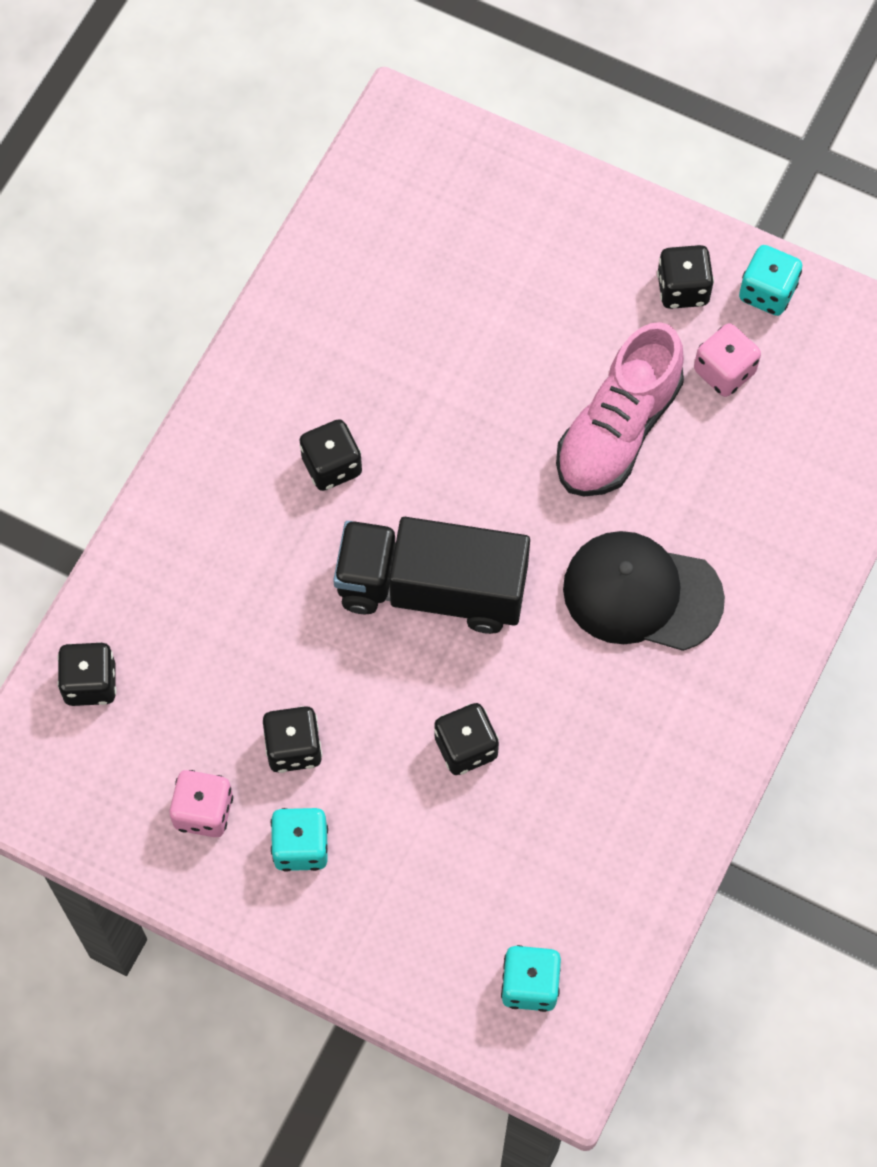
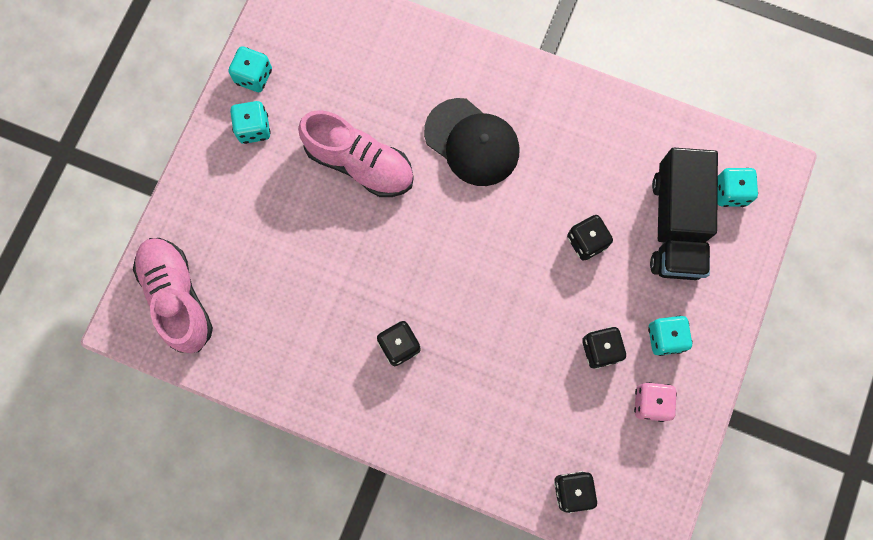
camera: 95 degrees left, 10 degrees up
black truck [333,517,530,634] -> black truck moved to [650,148,718,280]
black cap [563,531,725,651] -> black cap turned 60 degrees counterclockwise [424,98,519,186]
black dice [657,245,714,309] -> turquoise dice [230,101,271,144]
pink dice [694,323,761,397] -> none
none -> pink shoe [133,238,213,353]

